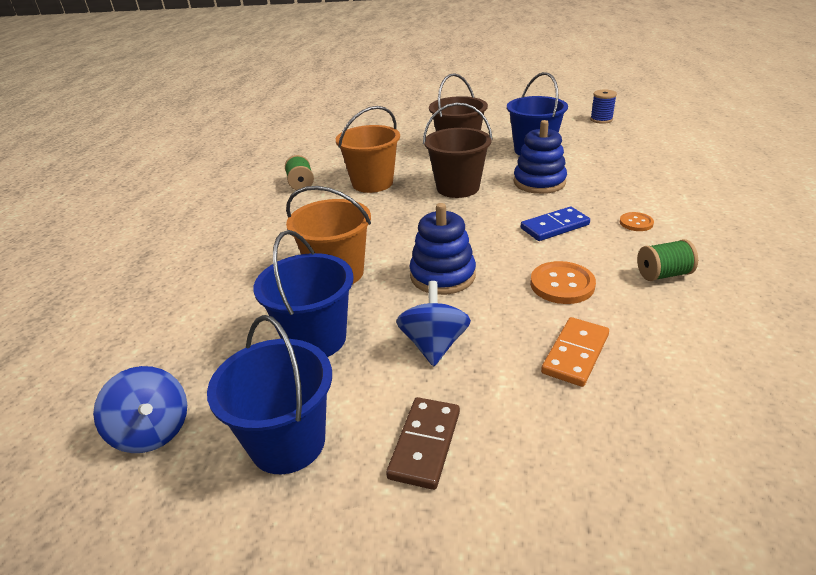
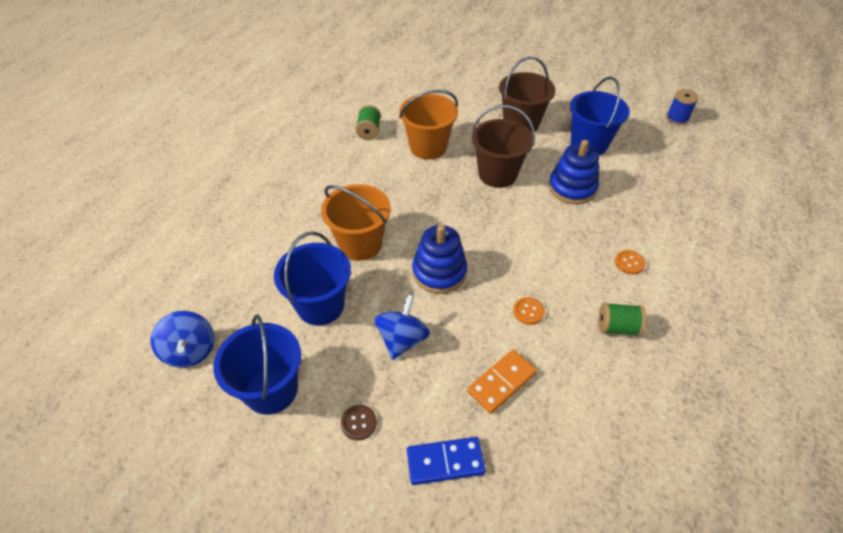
camera: 15 degrees right, 15 degrees up
brown domino [386,397,460,490] -> brown button [341,405,377,440]
blue domino [521,207,590,241] -> blue domino moved to [407,437,486,485]
orange button [530,261,596,304] -> orange button [513,297,545,325], size x0.59

